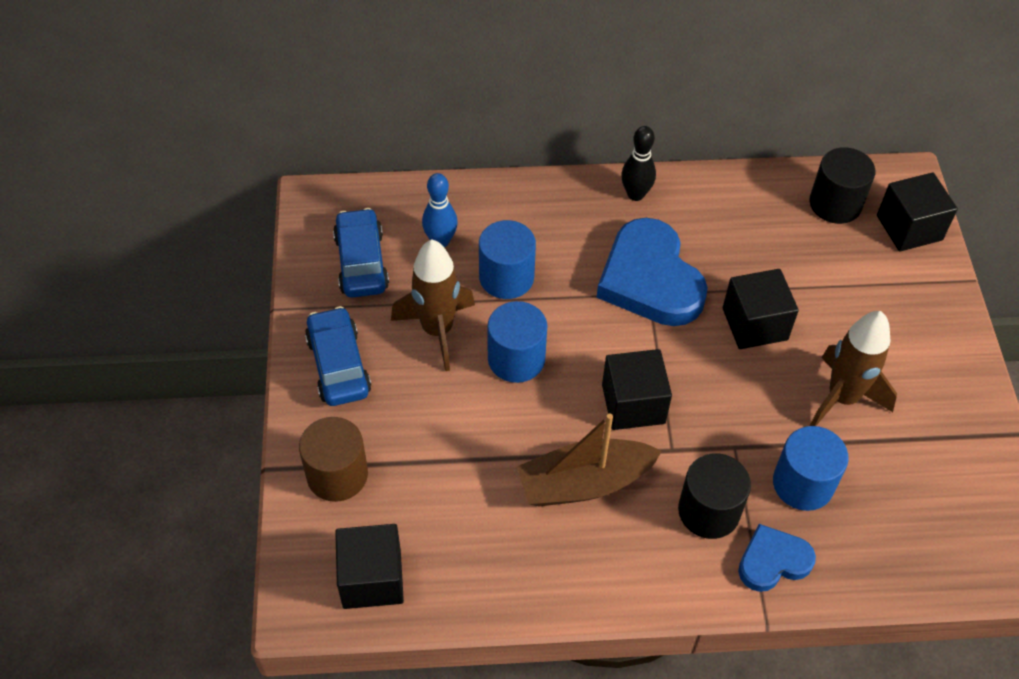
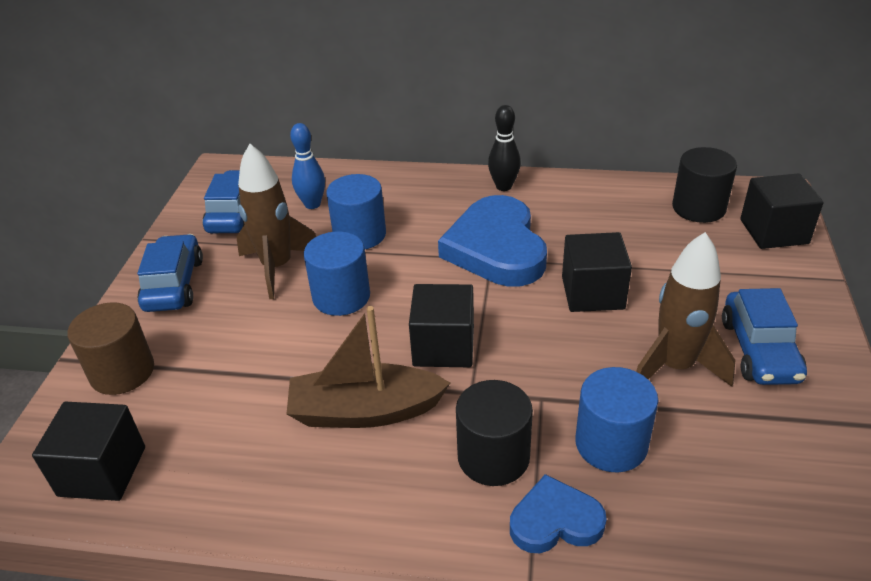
camera: 15 degrees right, 15 degrees down
none -> blue car [722,288,807,385]

